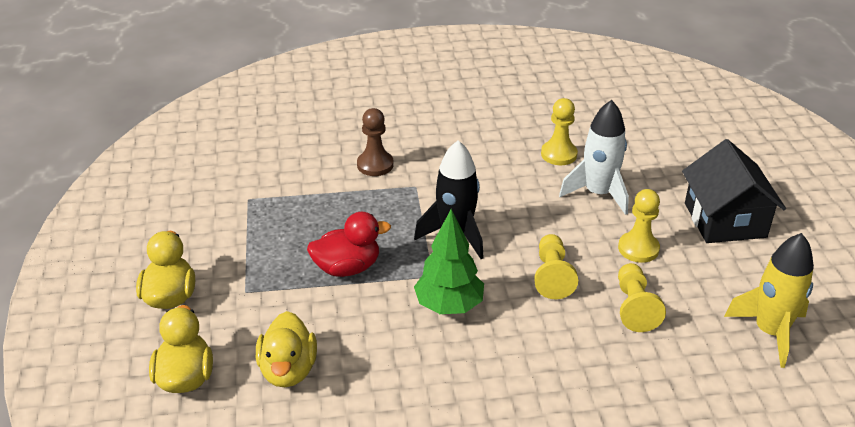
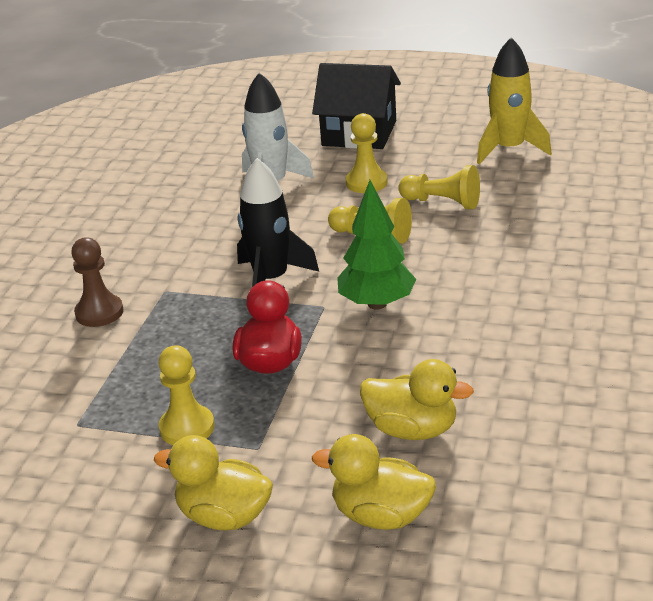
camera: 65 degrees left, 5 degrees down
yellow pawn [541,98,578,165] -> yellow pawn moved to [158,345,215,445]

